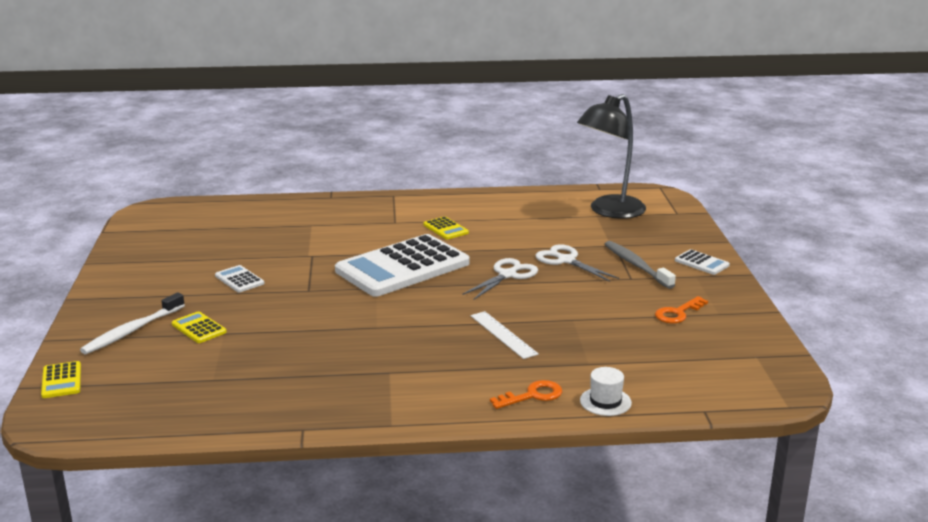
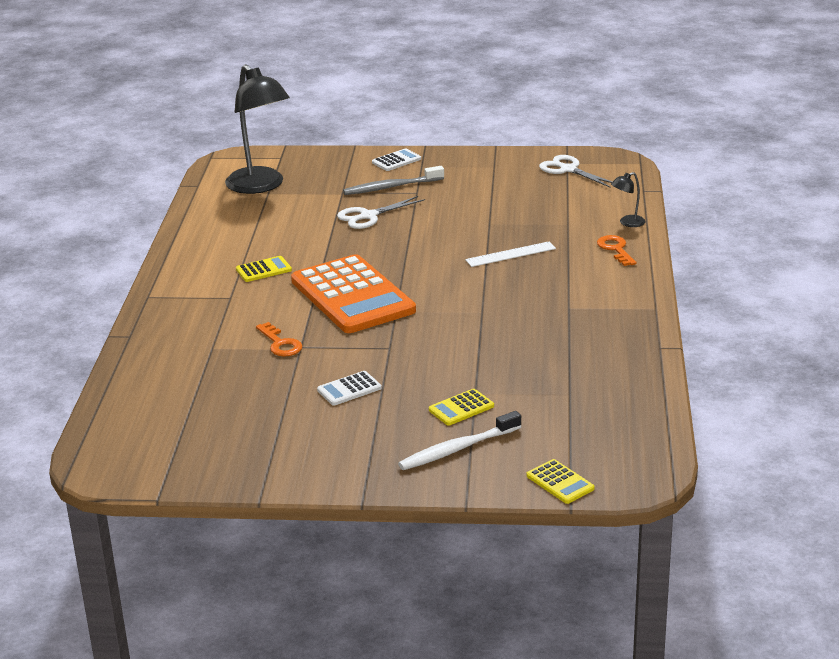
camera: 80 degrees left, 5 degrees up
yellow calculator [41,361,81,398] -> yellow calculator turned 60 degrees clockwise [526,459,595,504]
white toothbrush [80,292,185,354] -> white toothbrush turned 105 degrees clockwise [398,411,521,470]
white calculator [335,234,470,297] -> orange calculator [291,254,416,333]
white scissors [462,258,538,300] -> white scissors moved to [539,155,612,187]
white hat [580,367,632,416] -> black lamp [611,172,646,227]
orange key [655,296,708,324] -> orange key moved to [256,322,302,357]

